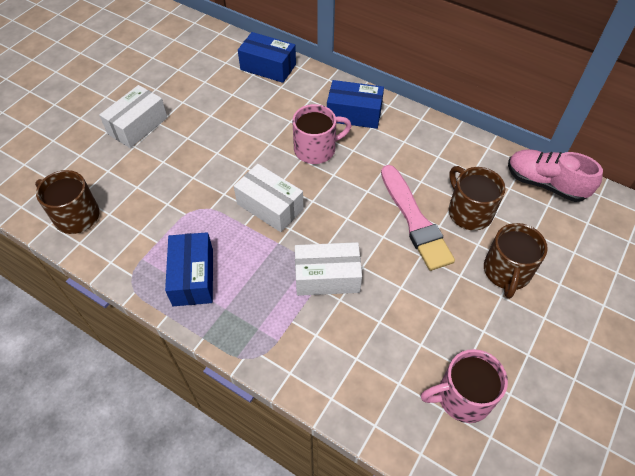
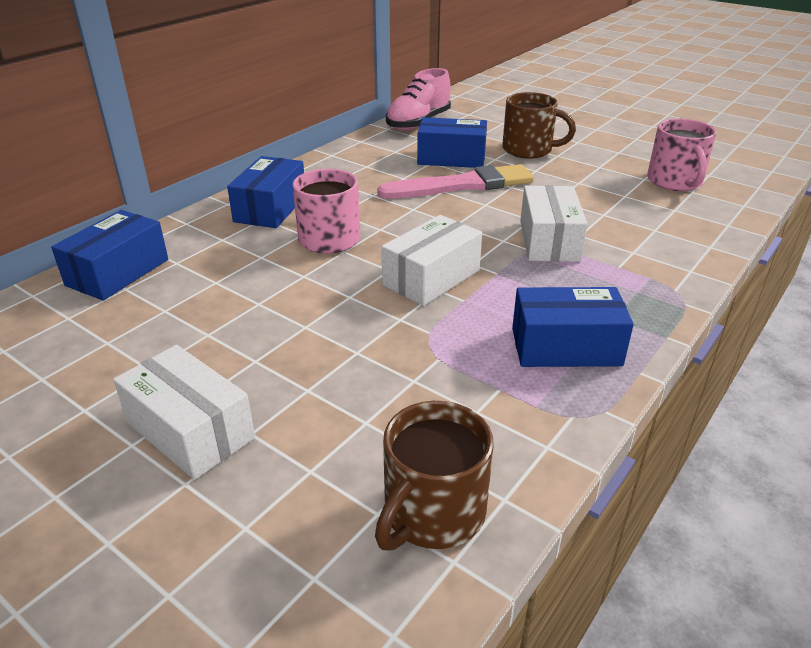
camera: 85 degrees left, 20 degrees down
brown mug [448,166,505,230] -> blue box [417,117,487,168]

